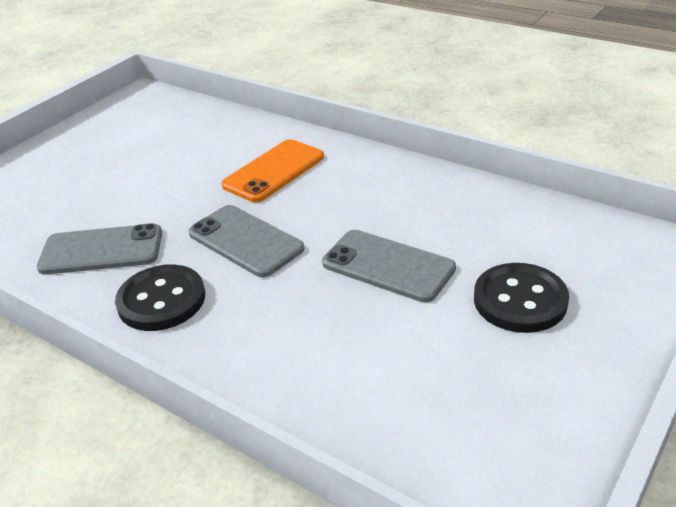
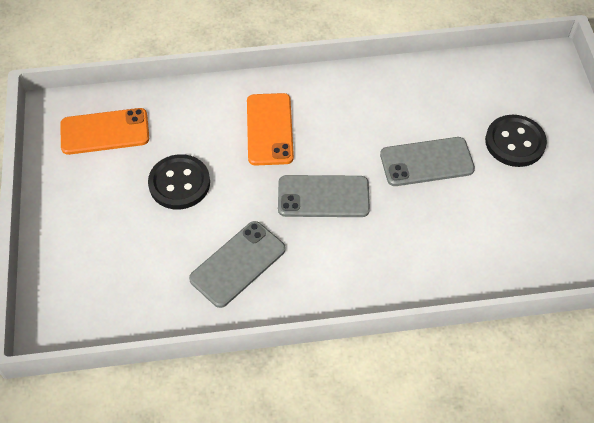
camera: 45 degrees left, 20 degrees up
black button [115,264,205,331] -> black button moved to [148,154,210,209]
none -> orange phone [60,108,149,155]

